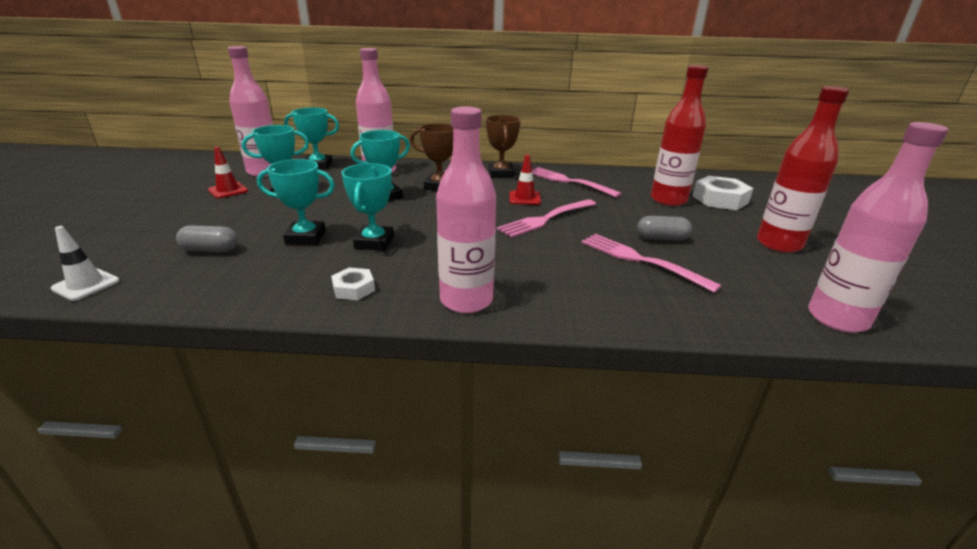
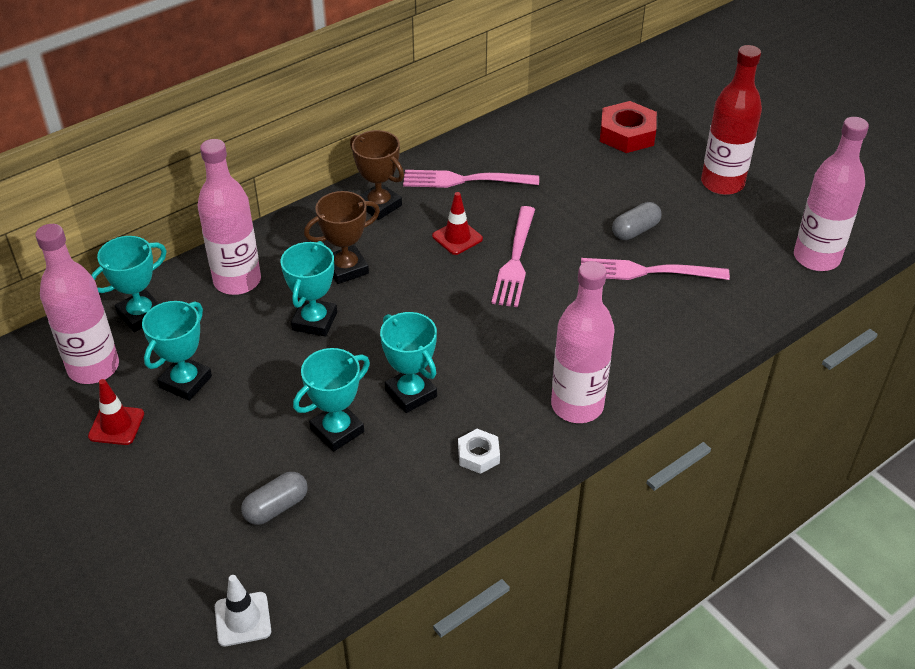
camera: 40 degrees left, 15 degrees up
red bottle [651,65,708,206] -> none
white nut [693,176,754,210] -> red nut [600,101,657,153]

